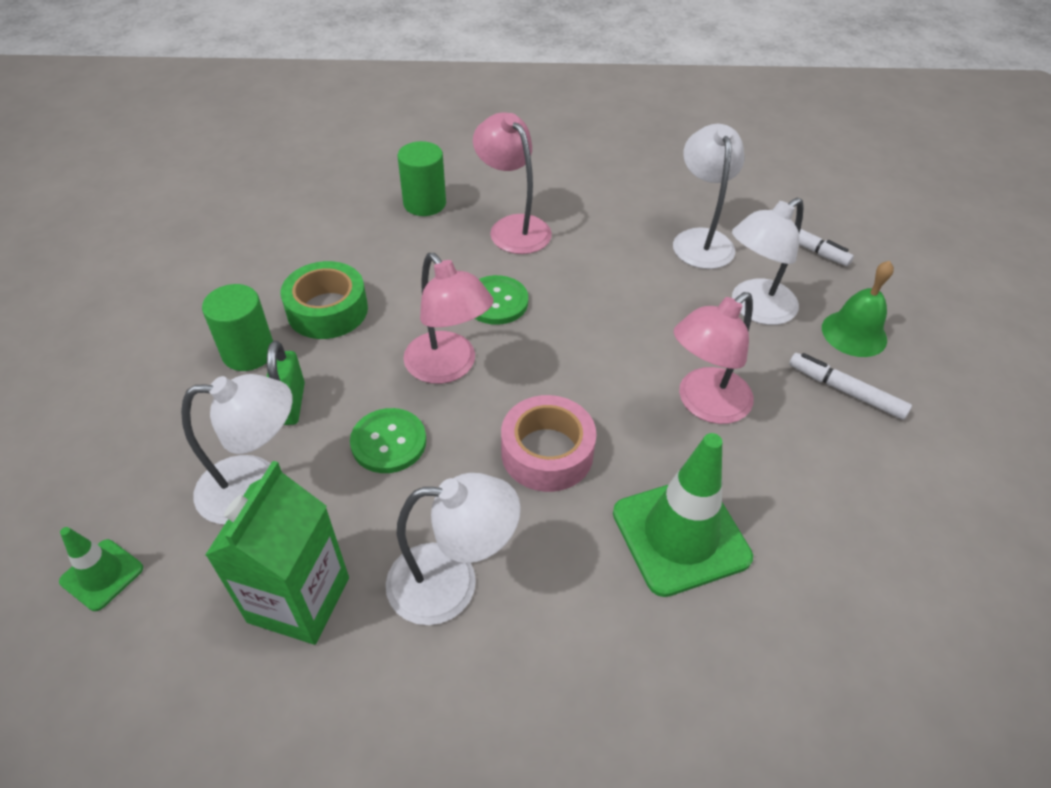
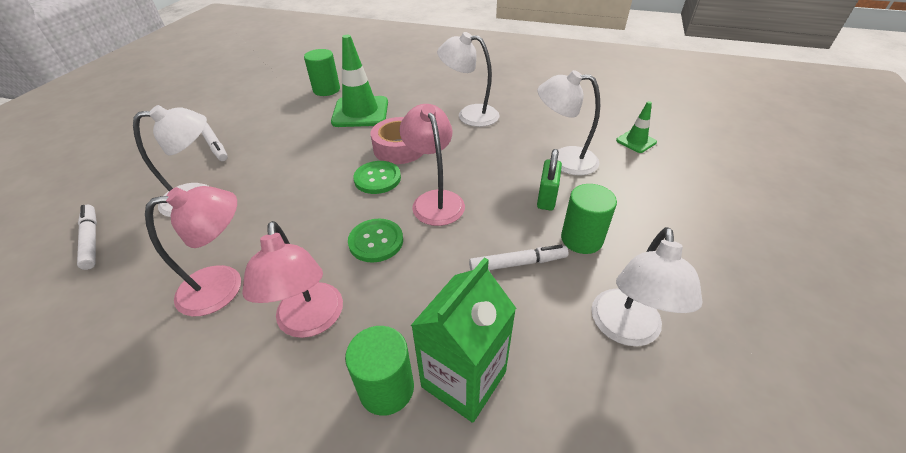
camera: 160 degrees left, 5 degrees down
green carton [205,461,349,645] -> green carton moved to [411,257,516,423]
green tape [281,261,368,339] -> white marker [469,245,568,271]
green button [350,408,426,473] -> green button moved to [353,161,401,194]
white lamp [673,124,744,269] -> white lamp moved to [592,227,702,346]
pink lamp [674,292,754,424] -> pink lamp moved to [145,186,241,316]
green bell [822,261,894,357] -> none
none -> green cylinder [304,49,340,96]

